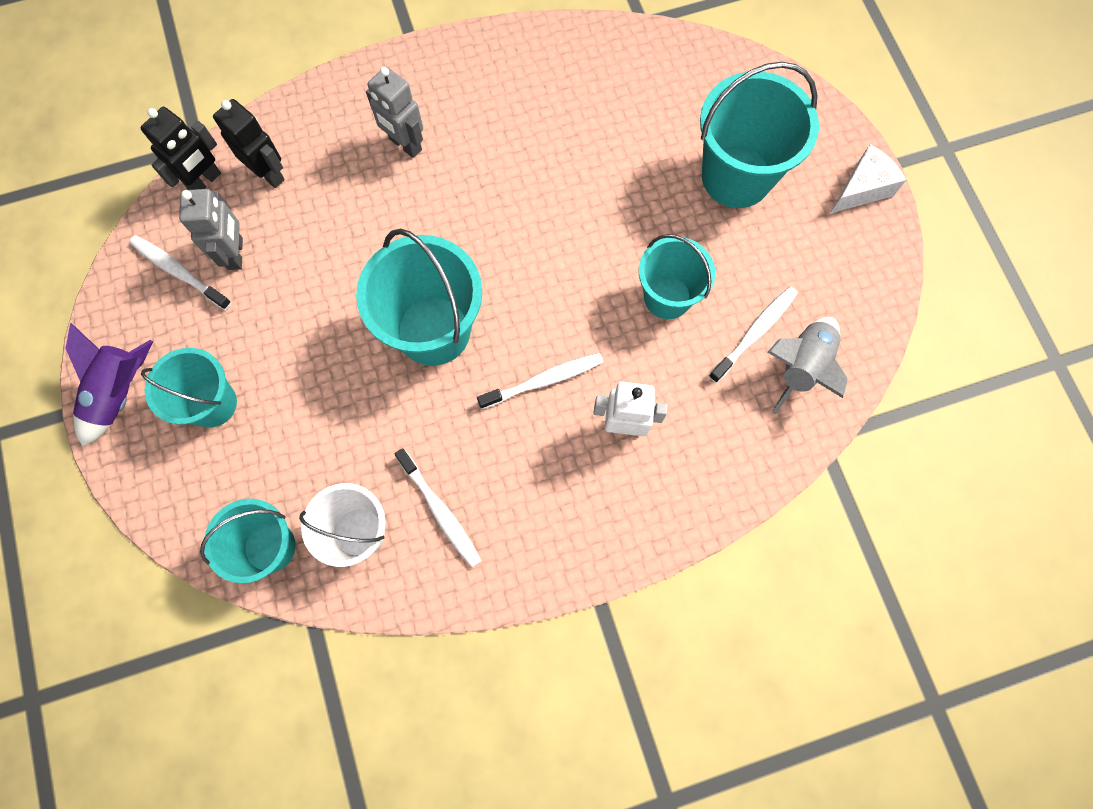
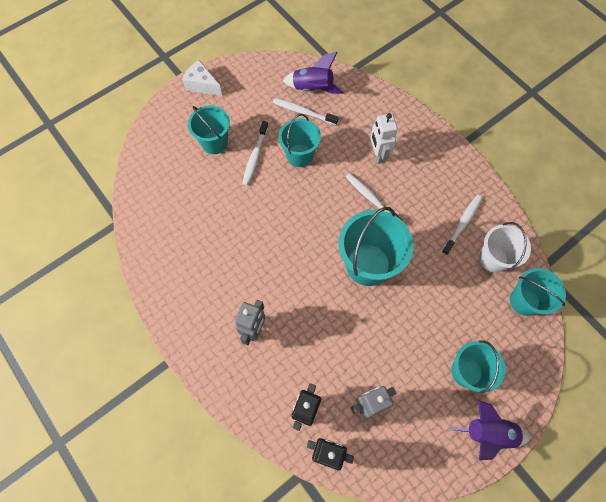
camera: 110 degrees left, 5 degrees down
white toothbrush [129,235,231,310] -> white toothbrush moved to [242,121,268,186]
turquoise bucket [700,62,819,208] -> turquoise bucket [188,105,230,154], size x0.65
grey rocket [767,317,847,415] -> purple rocket [283,52,344,94]

